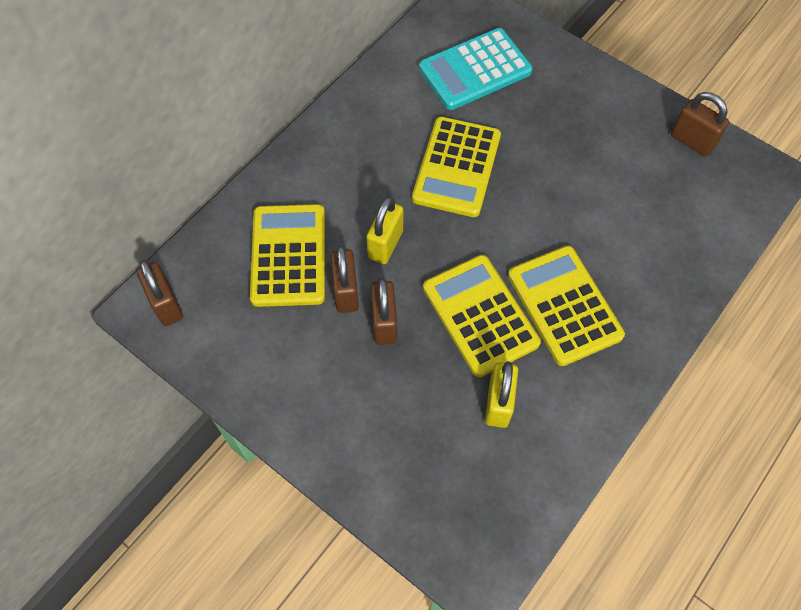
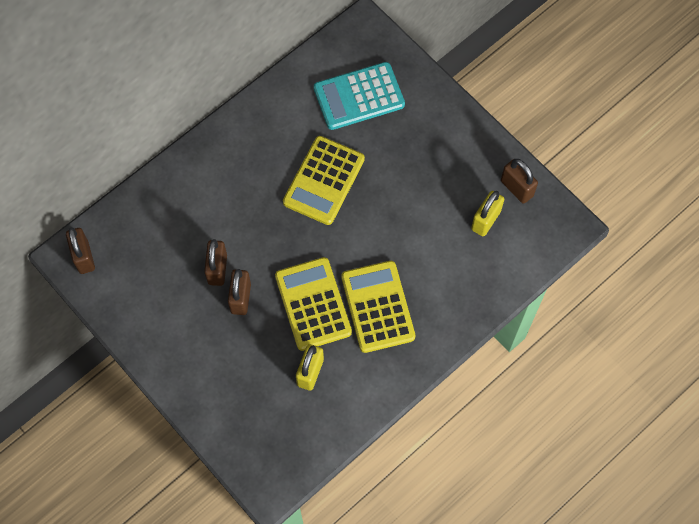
camera: 10 degrees right, 5 degrees up
yellow calculator [250,204,325,307] -> none
yellow padlock [366,197,403,264] -> yellow padlock moved to [471,191,504,236]

